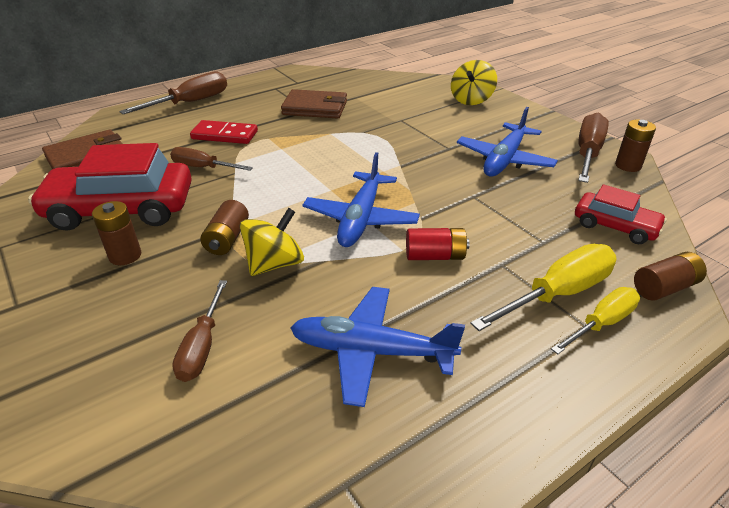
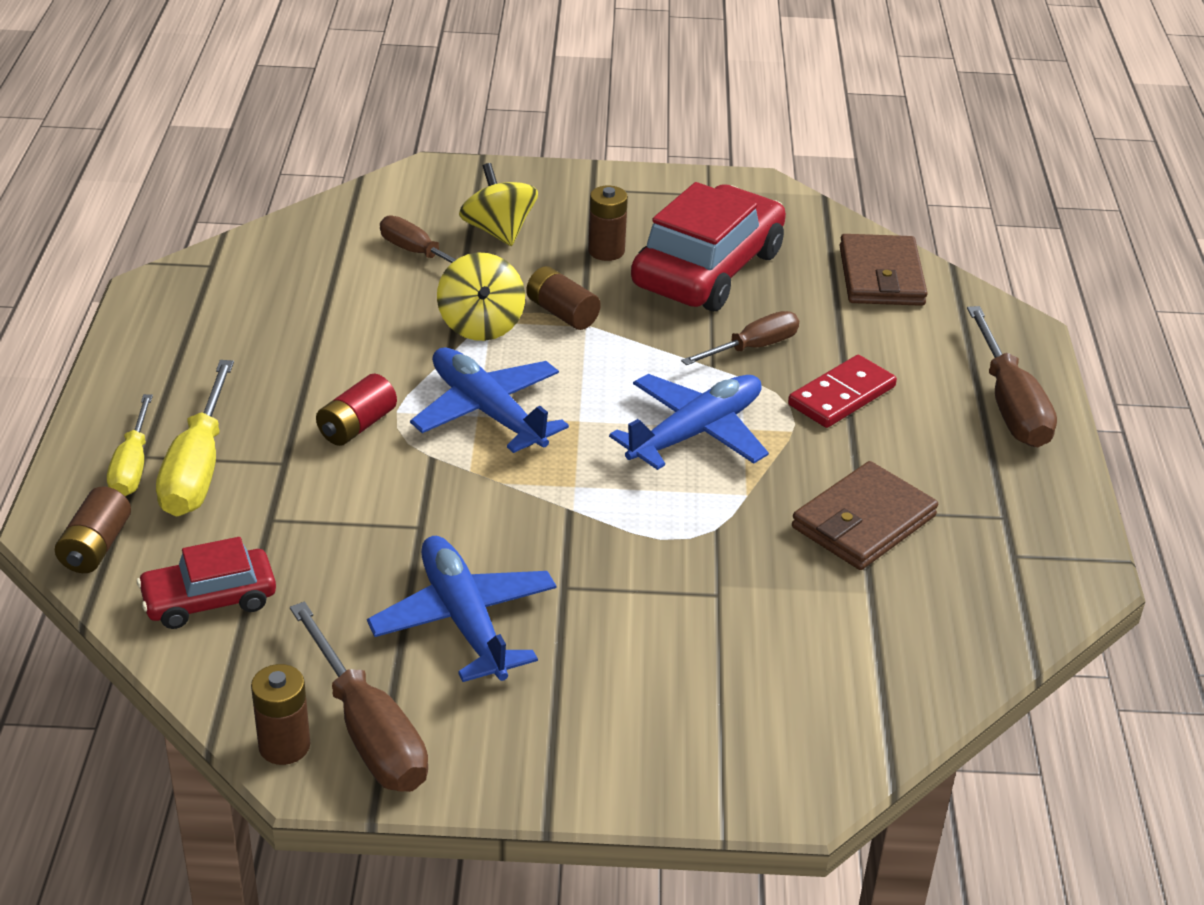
camera: 125 degrees right, 0 degrees up
blue plane [291,287,465,407] -> blue plane moved to [609,374,769,470]
yellow spinning top [451,60,497,105] -> yellow spinning top moved to [459,163,538,246]

